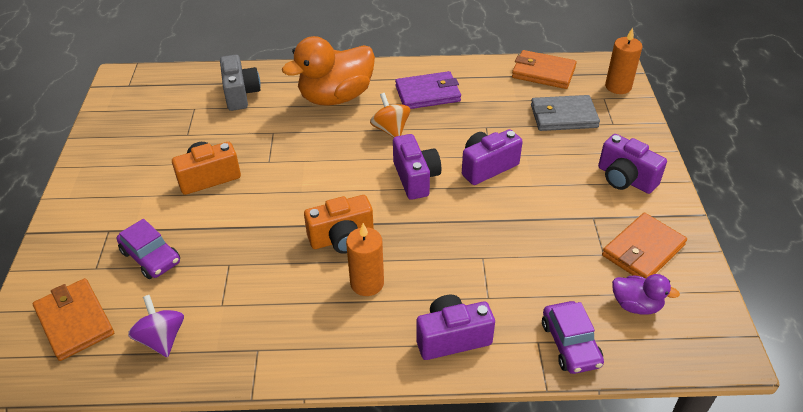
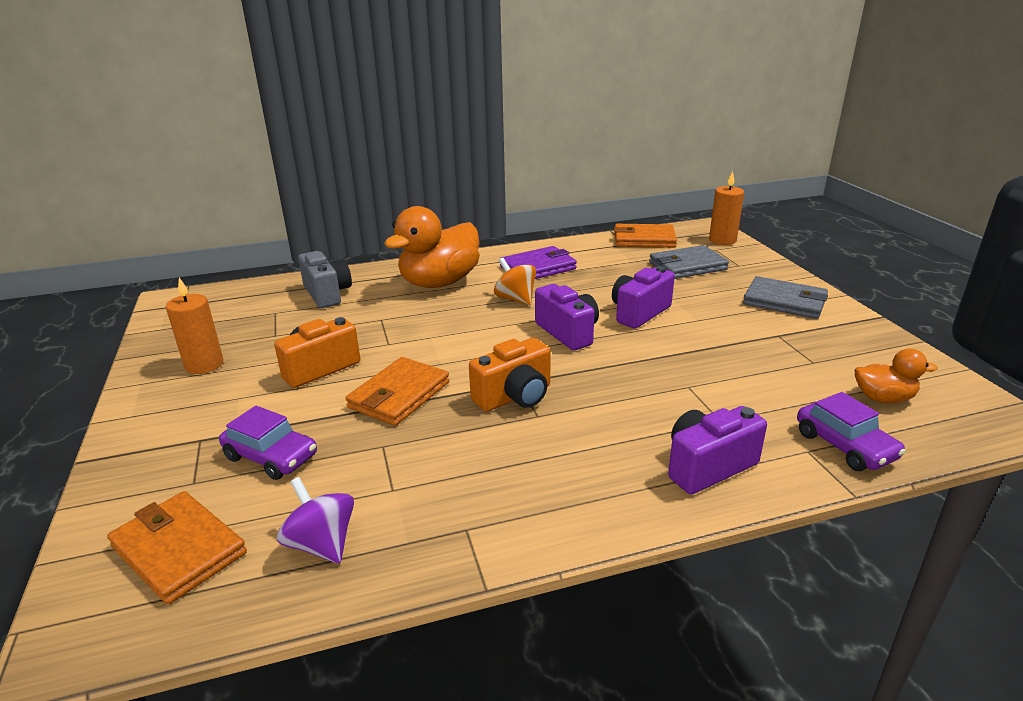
camera: 15 degrees left, 15 degrees down
orange candle [346,223,384,296] -> orange candle moved to [166,278,223,374]
purple camera [598,134,667,194] -> grey wallet [743,276,828,319]
orange wallet [602,213,687,278] -> orange wallet moved to [346,357,450,426]
purple duck [612,274,680,315] -> orange duck [855,349,938,403]

